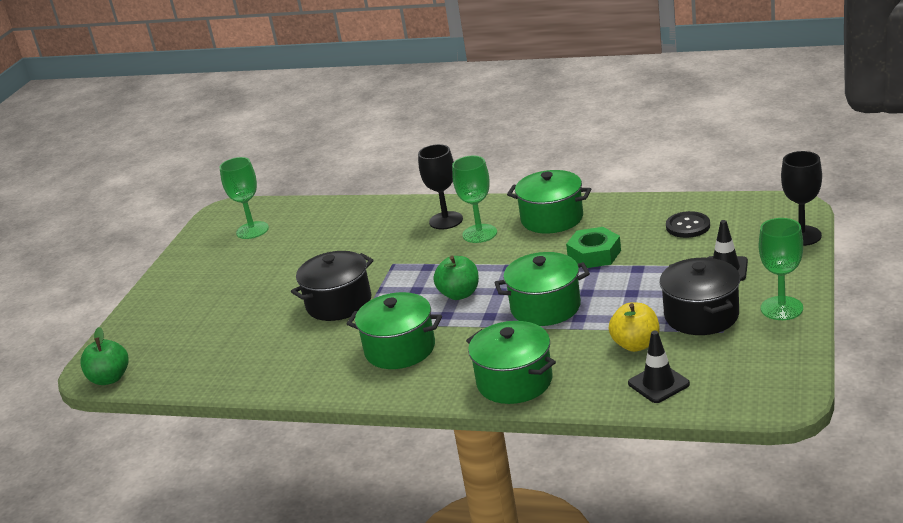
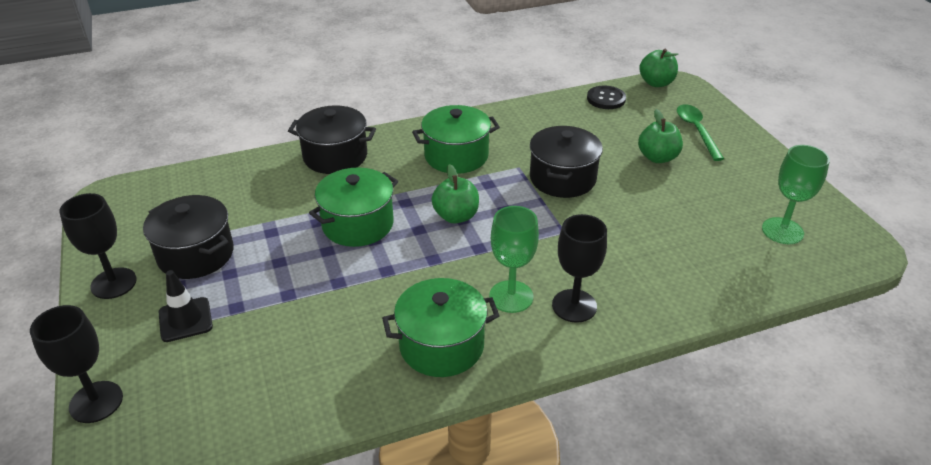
camera: 140 degrees right, 10 degrees up
green pot [466,321,556,404] -> black pot [288,105,376,174]
green nut [566,227,621,268] -> none
yellow apple [609,302,659,352] -> none
black traffic cone [628,331,690,403] -> none
black button [666,211,710,238] -> black button moved to [587,86,626,109]
green goblet [759,218,803,320] -> black goblet [59,193,137,299]
none -> green apple [638,109,683,163]
none -> green spoon [677,104,724,161]

